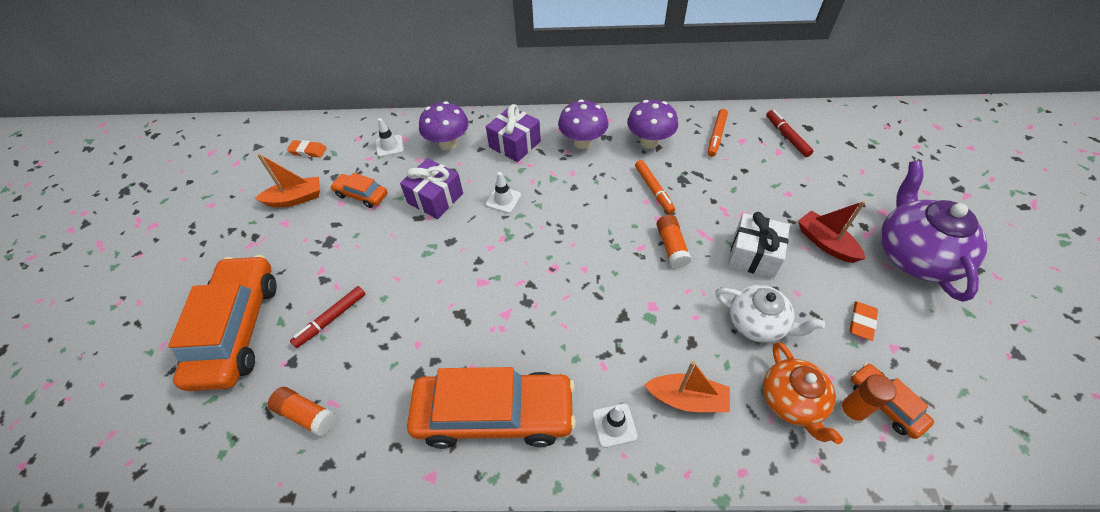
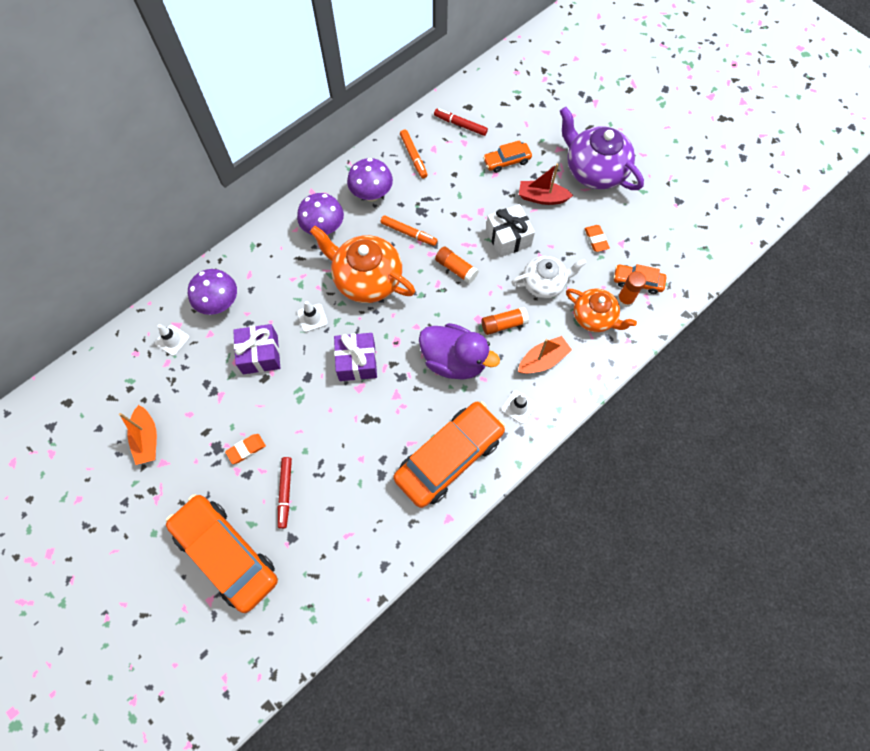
camera: 45 degrees left, 15 degrees up
orange boat [255,154,320,207] -> orange boat turned 135 degrees clockwise [119,405,157,465]
orange glue stick [268,387,336,437] -> orange glue stick moved to [481,307,529,335]
orange eraser [287,140,326,158] -> orange eraser moved to [225,434,266,464]
orange car [330,173,387,208] -> orange car moved to [483,140,532,173]
purple gift [486,104,541,162] -> purple gift moved to [334,333,377,381]
none -> orange teapot [310,226,415,303]
none -> purple duck [419,323,500,380]

